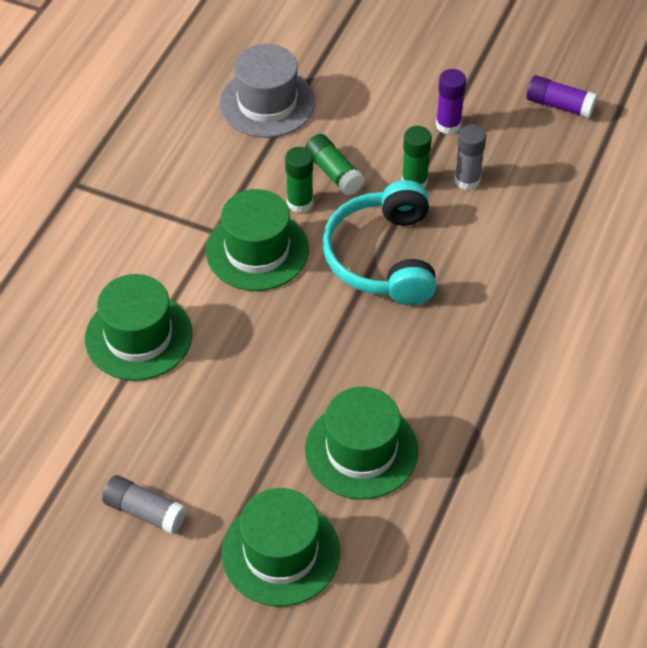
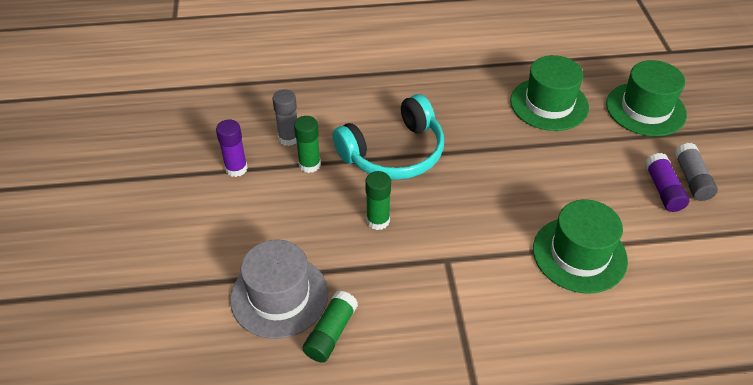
camera: 120 degrees left, 5 degrees down
green hat [206,189,309,291] -> none
green glue stick [305,134,365,196] -> green glue stick moved to [302,290,358,363]
purple glue stick [526,75,597,118] -> purple glue stick moved to [645,153,689,212]

